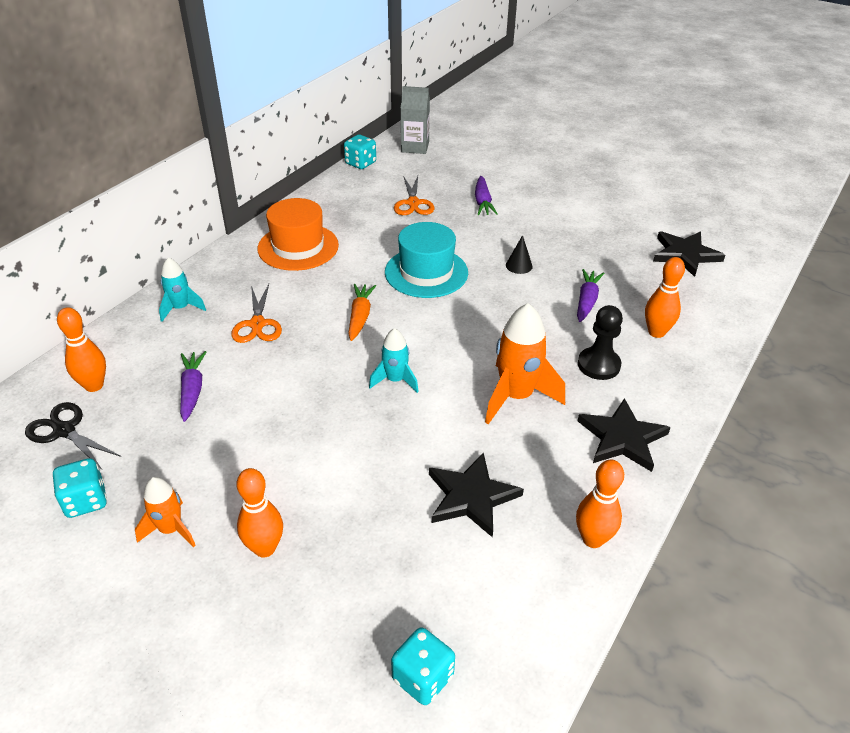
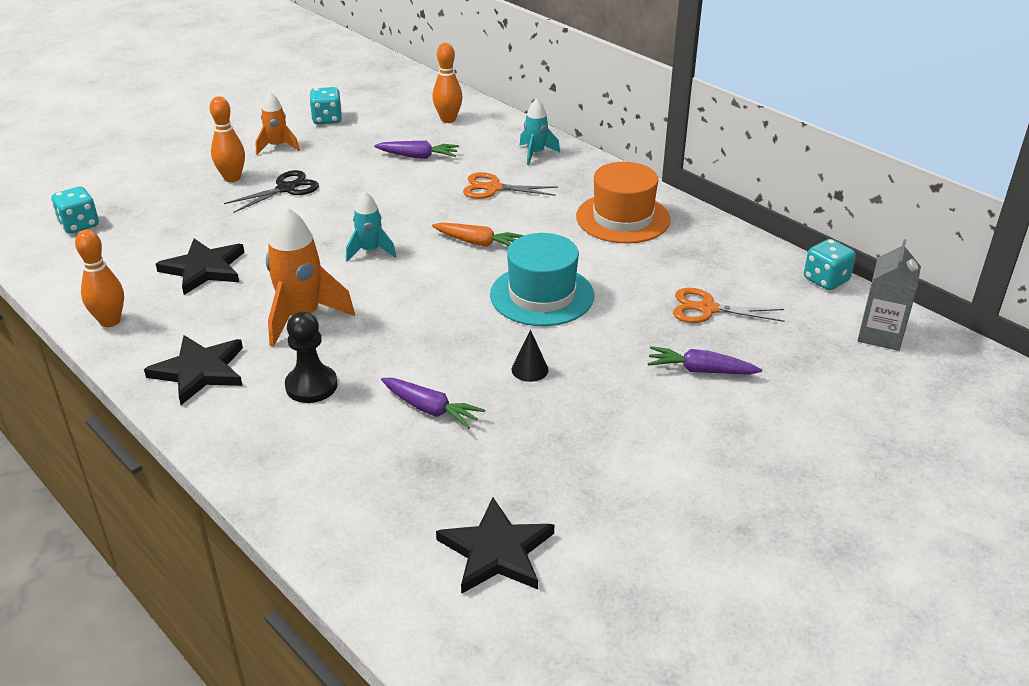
camera: 105 degrees right, 5 degrees down
black scissors [25,402,121,469] -> black scissors moved to [224,170,319,213]
orange bowling pin [645,257,685,338] -> none

